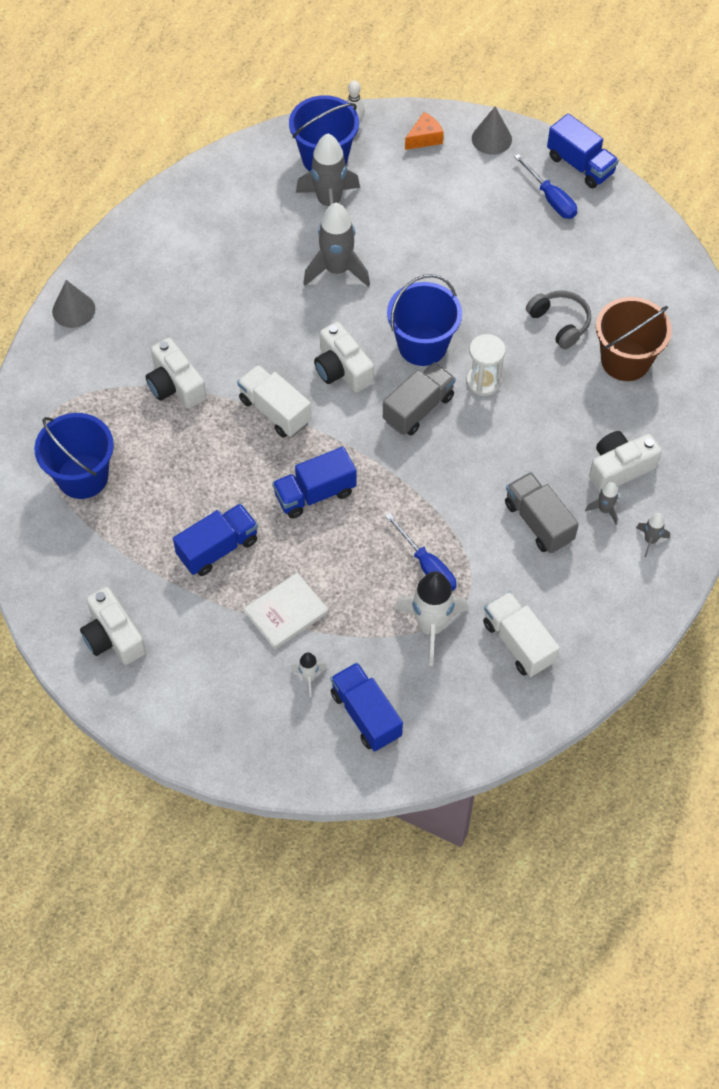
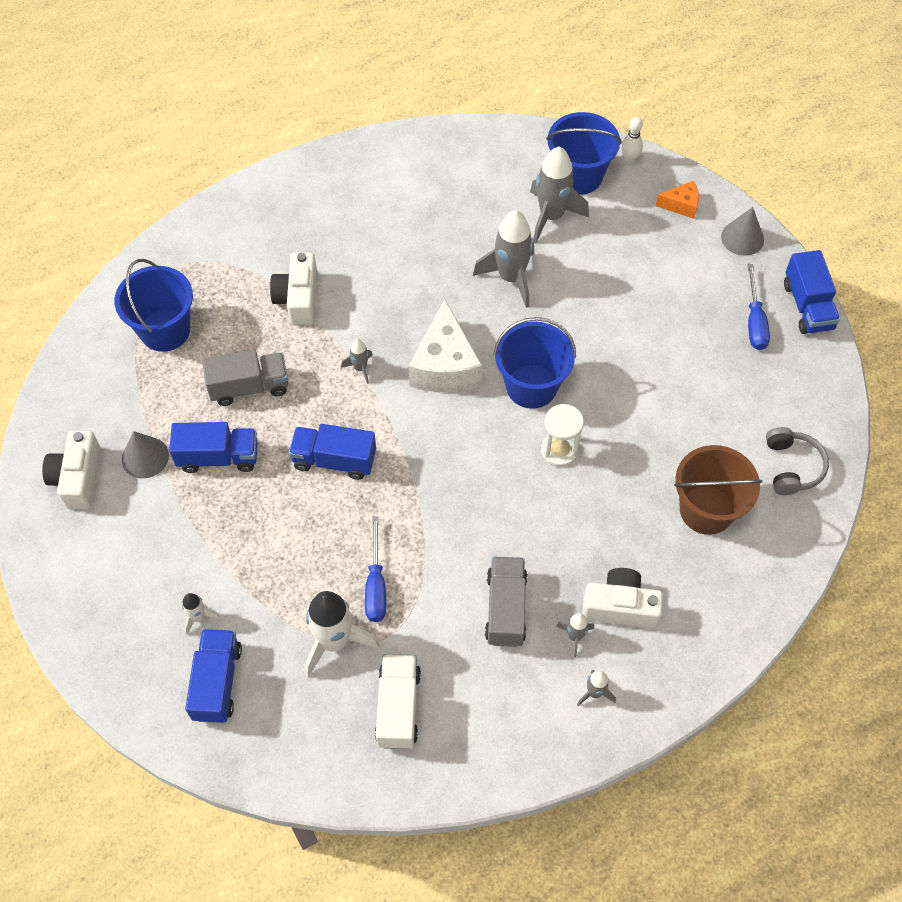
camera: 35 degrees right, 0 degrees up
grey cone [52,280,95,328] -> grey cone moved to [122,431,169,478]
white truck [237,365,311,438] -> grey rocket [341,339,373,384]
white book [244,572,328,649] -> none
white camera [314,322,374,393] -> white cheese [409,299,482,392]
grey truck [383,362,456,435] -> grey truck moved to [202,350,288,406]
grey headphones [526,290,591,349] -> grey headphones moved to [766,427,829,495]

